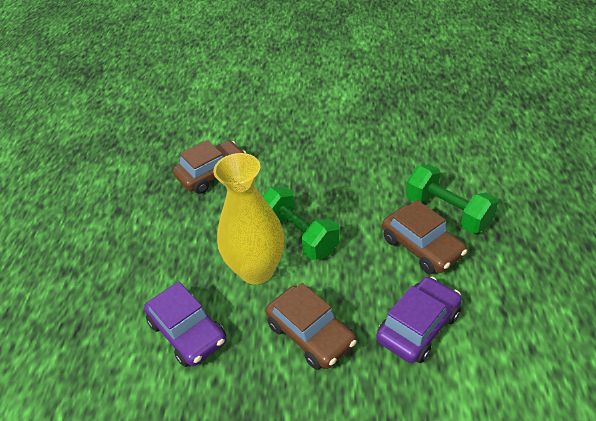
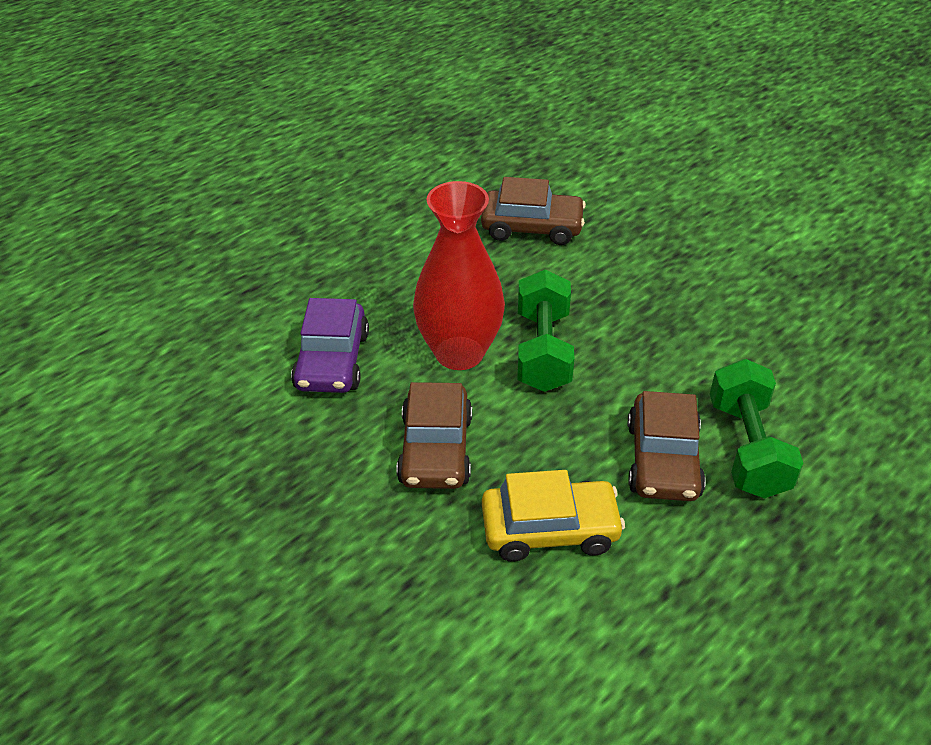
camera: 40 degrees right, 0 degrees up
yellow vase [213,153,285,284] -> red vase [413,181,505,370]
purple car [377,277,462,363] -> yellow car [482,470,625,562]

